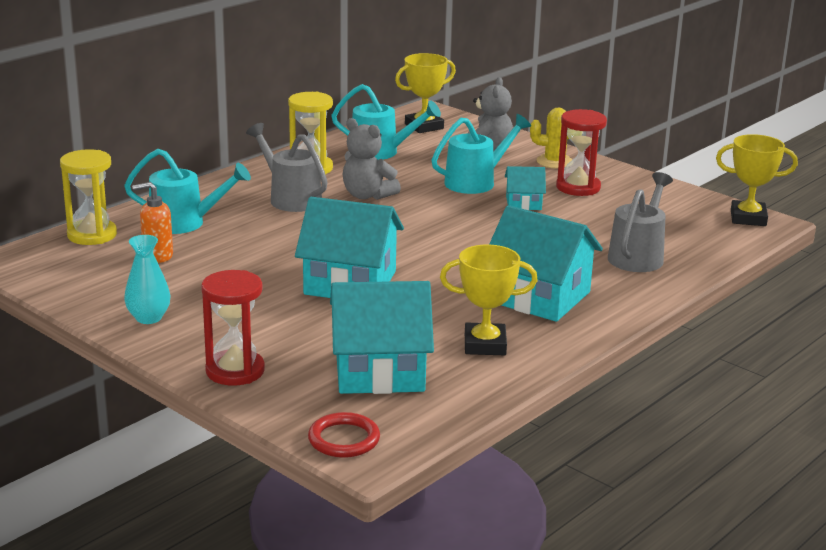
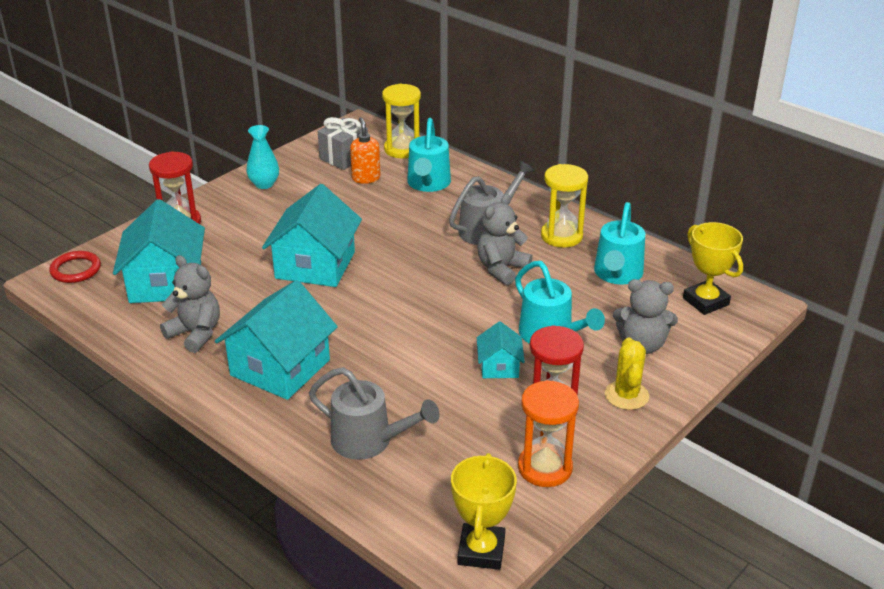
camera: 90 degrees right, 10 degrees up
yellow trophy [440,244,538,355] -> grey teddy bear [160,255,220,353]
none -> grey gift [318,117,368,170]
none -> orange hourglass [518,380,579,487]

